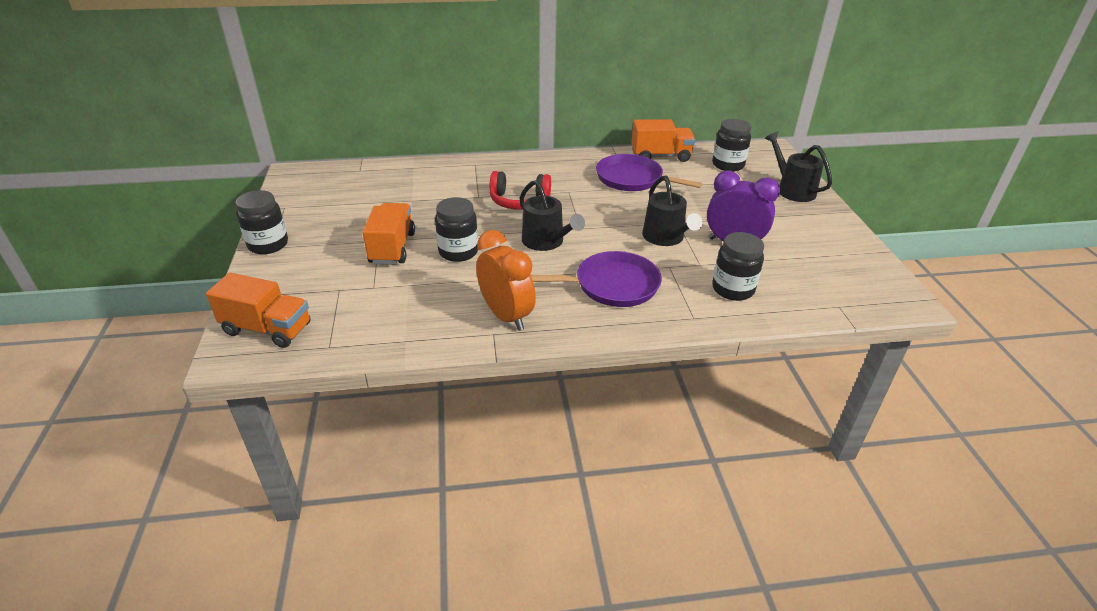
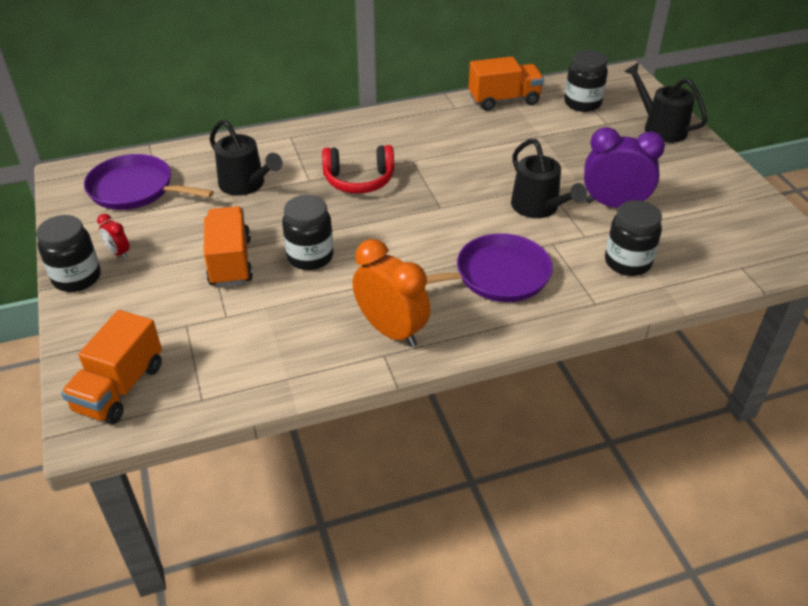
camera: 10 degrees left, 5 degrees up
orange truck [206,273,311,348] -> orange truck turned 105 degrees clockwise [61,310,162,424]
black watering can [519,180,585,251] -> black watering can moved to [209,119,283,196]
purple pan [596,154,702,191] -> purple pan moved to [84,154,214,210]
none -> red clock [97,214,129,259]

